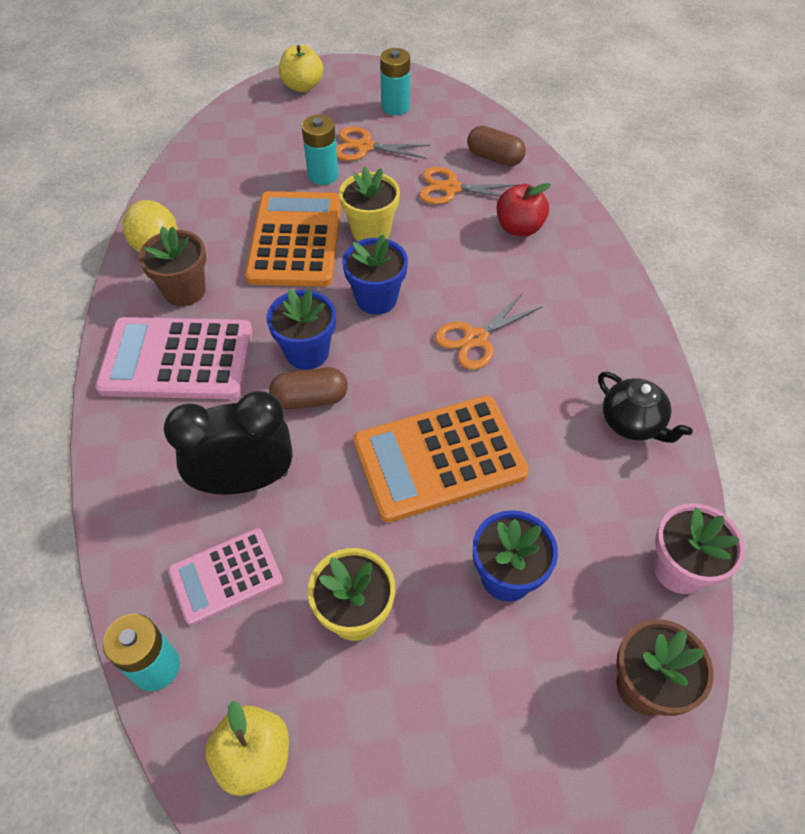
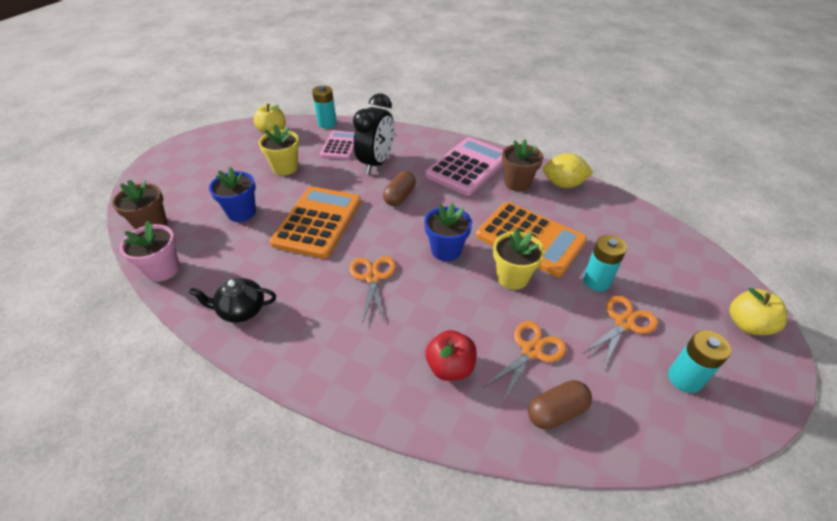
camera: 125 degrees right, 10 degrees down
blue flower pot [266,288,336,370] -> none

